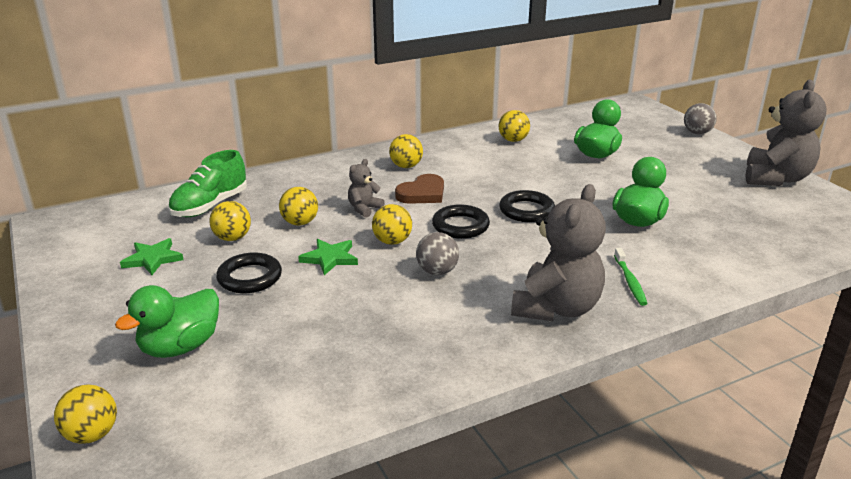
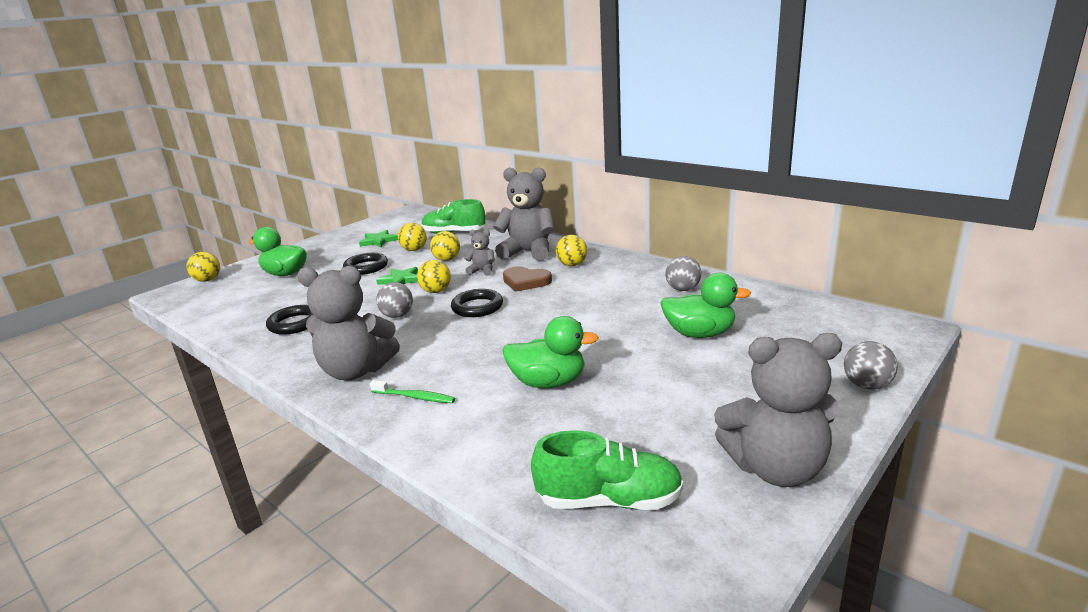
camera: 70 degrees right, 5 degrees down
yellow ball [499,110,530,142] -> grey ball [665,256,701,291]
black ring [499,190,555,222] -> black ring moved to [266,305,314,335]
green toothbrush [614,248,648,306] -> green toothbrush turned 135 degrees counterclockwise [370,380,455,403]
none -> grey teddy bear [493,167,555,261]
none -> green shoe [531,430,684,510]

